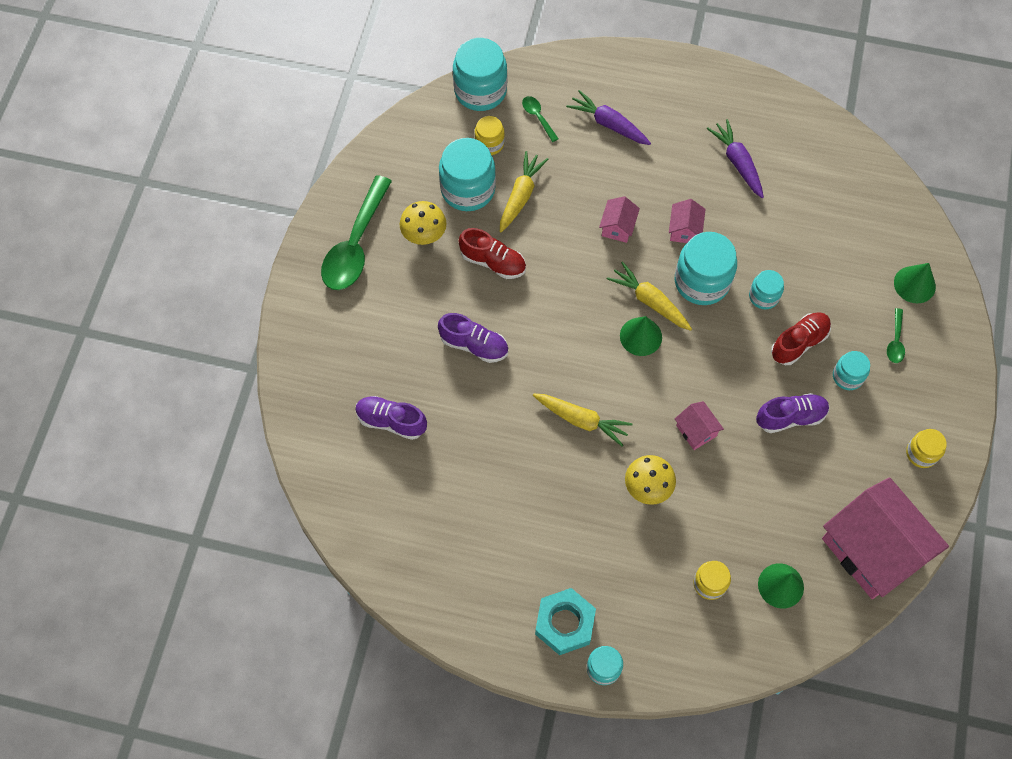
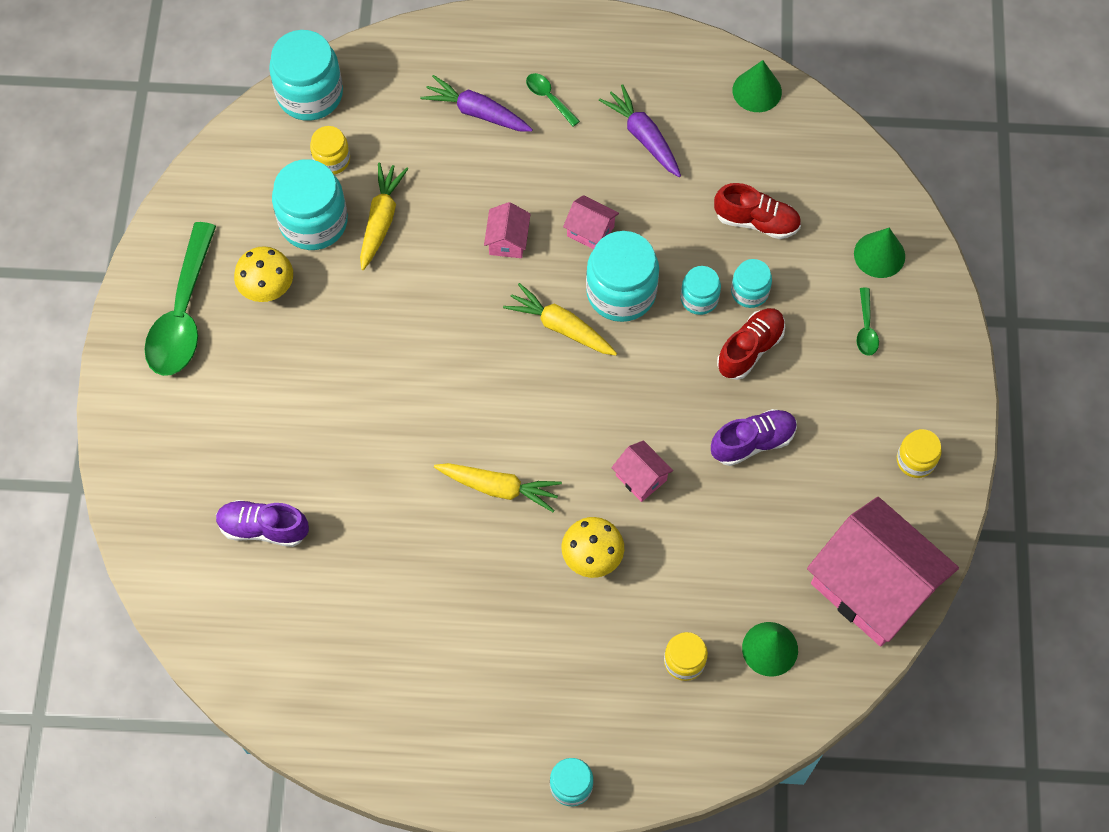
camera: 10 degrees left, 0 degrees up
purple shoe [438,313,508,363] -> none
red shoe [459,228,526,279] -> red shoe moved to [714,183,801,239]
green spoon [522,96,559,142] -> green spoon moved to [526,73,580,127]
turquoise nut [535,588,596,655] -> none
green cone [620,316,662,356] -> green cone moved to [733,60,782,112]
pink house [669,199,706,243] -> pink house turned 60 degrees counterclockwise [563,195,619,249]
turquoise jar [833,351,870,390] -> turquoise jar moved to [731,259,772,308]

